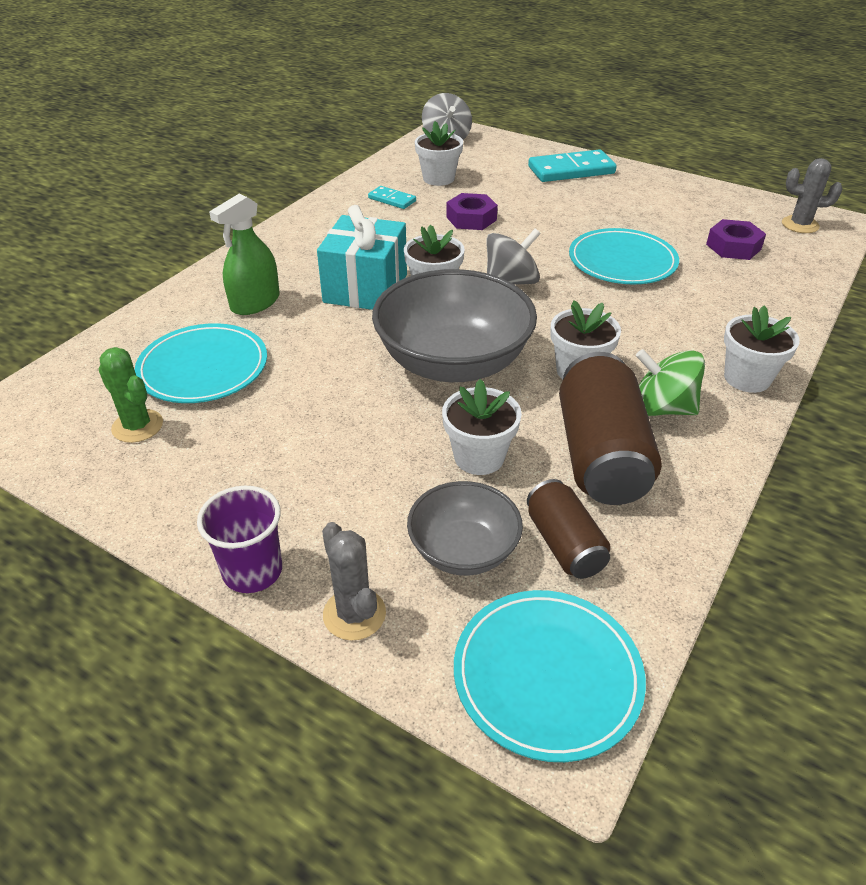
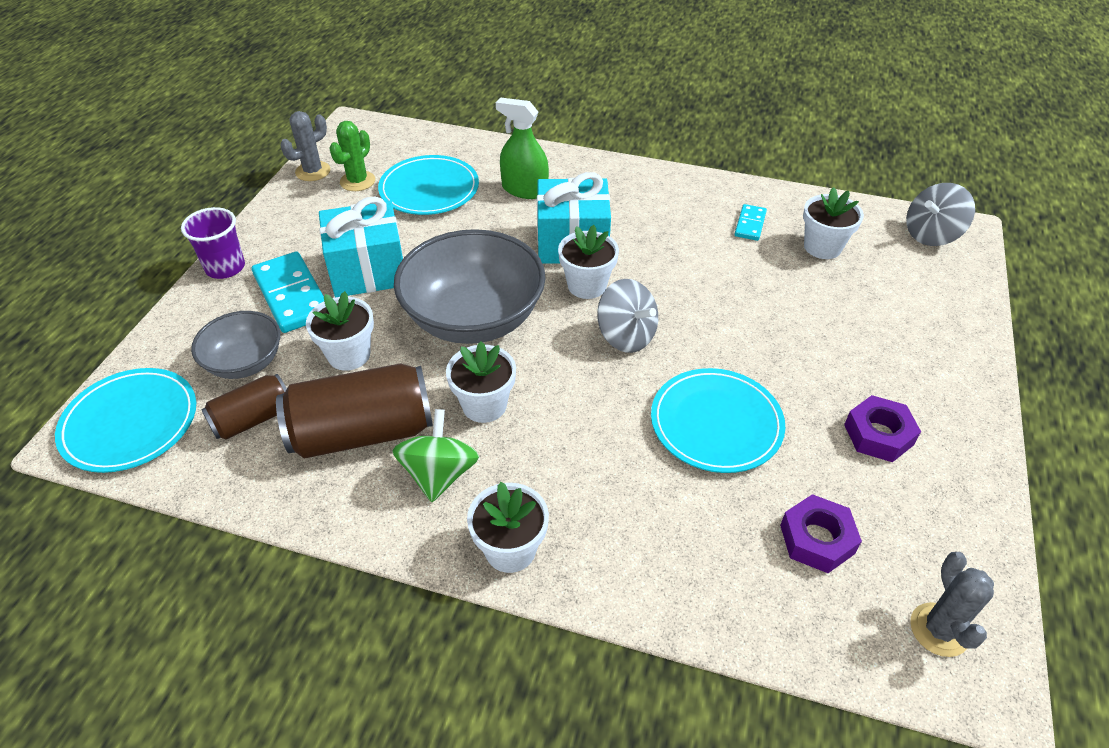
camera: 75 degrees right, 5 degrees up
grey cactus [322,522,386,641] -> grey cactus moved to [280,111,330,181]
purple nut [446,193,498,230] -> purple nut moved to [844,395,921,462]
turquoise domino [528,149,617,182] -> turquoise domino moved to [252,252,324,333]
none -> turquoise gift [319,197,403,297]

